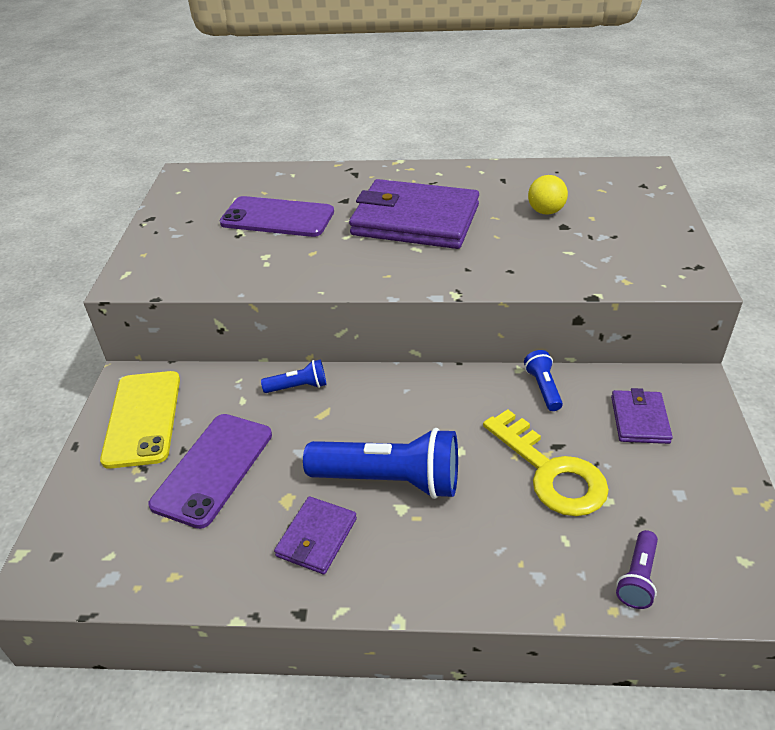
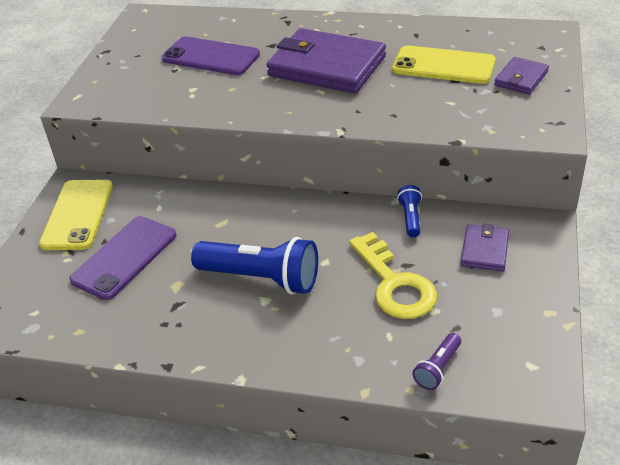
camera: 10 degrees right, 0 degrees up
blue flashlight [261,359,327,393] -> none
purple wallet [274,496,357,574] -> purple wallet moved to [494,57,549,94]
yellow ball [528,175,568,215] -> yellow phone [392,45,496,84]

